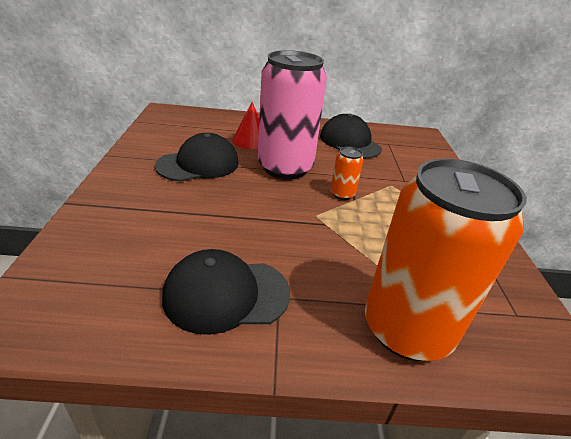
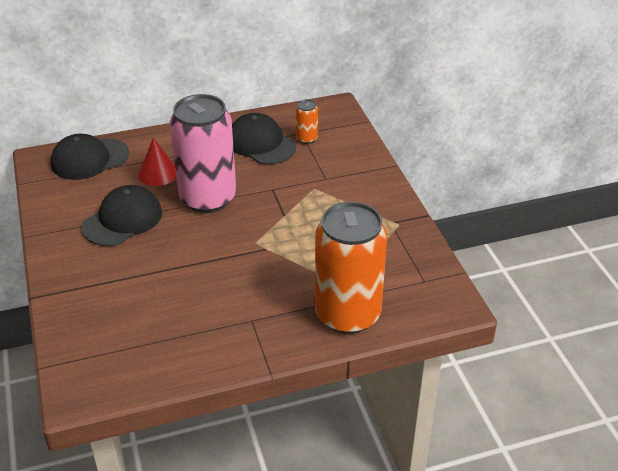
camera: 15 degrees left, 5 degrees up
black cap [162,249,290,335] -> black cap moved to [51,134,129,180]
orange can [331,147,363,200] -> orange can moved to [296,99,318,144]

